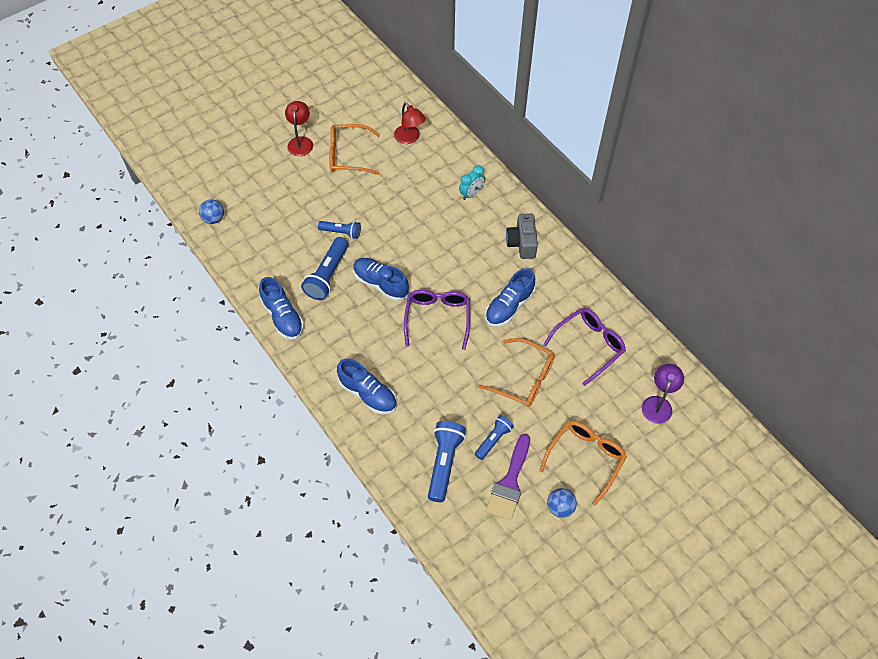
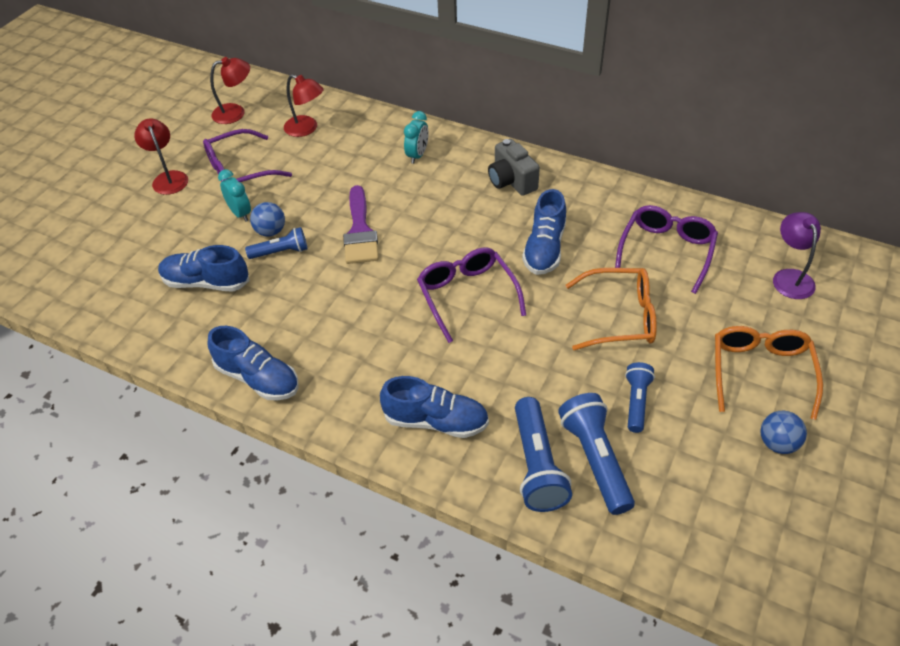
camera: 25 degrees left, 10 degrees down
blue ball [199,199,224,224] -> blue ball moved to [250,202,285,237]
blue flashlight [301,237,348,300] -> blue flashlight moved to [515,397,572,512]
orange glasses [329,124,380,175] -> purple glasses [203,129,292,182]
blue shoe [353,258,409,301] -> blue shoe moved to [158,245,250,292]
purple brush [486,434,530,521] -> purple brush moved to [343,185,379,264]
none -> red lamp [210,57,250,124]
none -> turquoise clock [218,169,251,222]

